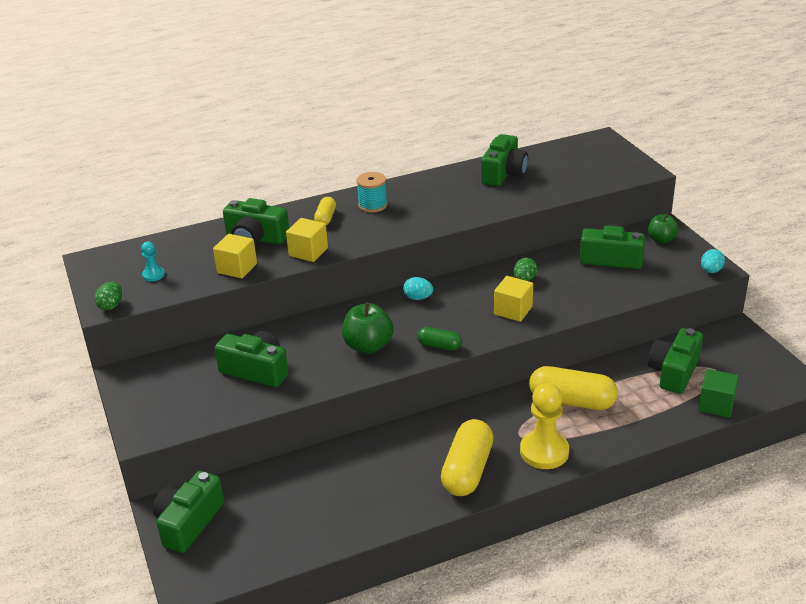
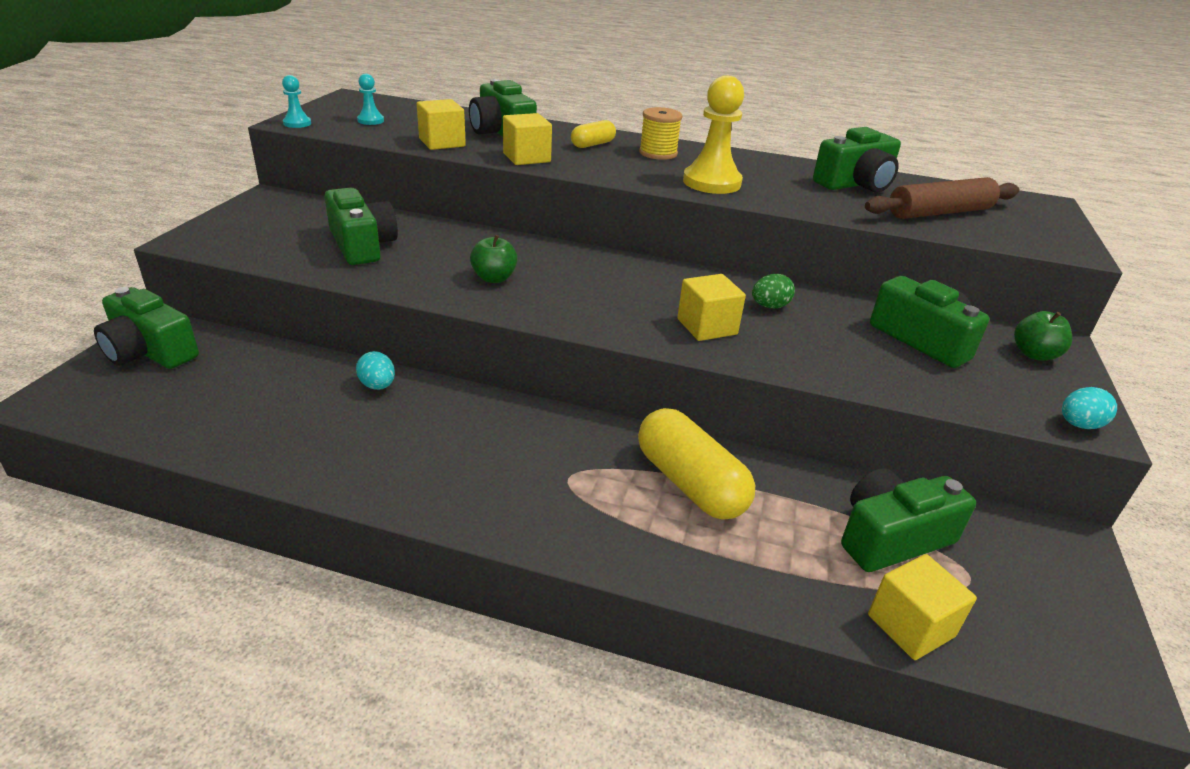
camera: 35 degrees right, 0 degrees up
green egg [95,282,122,310] -> turquoise pawn [282,75,311,128]
green camera [153,471,224,553] -> green camera turned 120 degrees counterclockwise [94,287,199,369]
green apple [342,303,393,354] -> green apple [470,235,518,283], size x0.66
turquoise spool [356,172,388,213] -> yellow spool [639,107,682,160]
turquoise egg [403,277,433,300] -> turquoise egg moved to [356,351,395,390]
green capsule [417,327,462,351] -> none
yellow capsule [441,419,493,496] -> none
yellow pawn [520,383,569,469] -> yellow pawn moved to [683,75,744,194]
green cube [698,369,739,418] -> yellow cube [868,554,977,660]
none -> brown rolling pin [865,177,1019,219]

